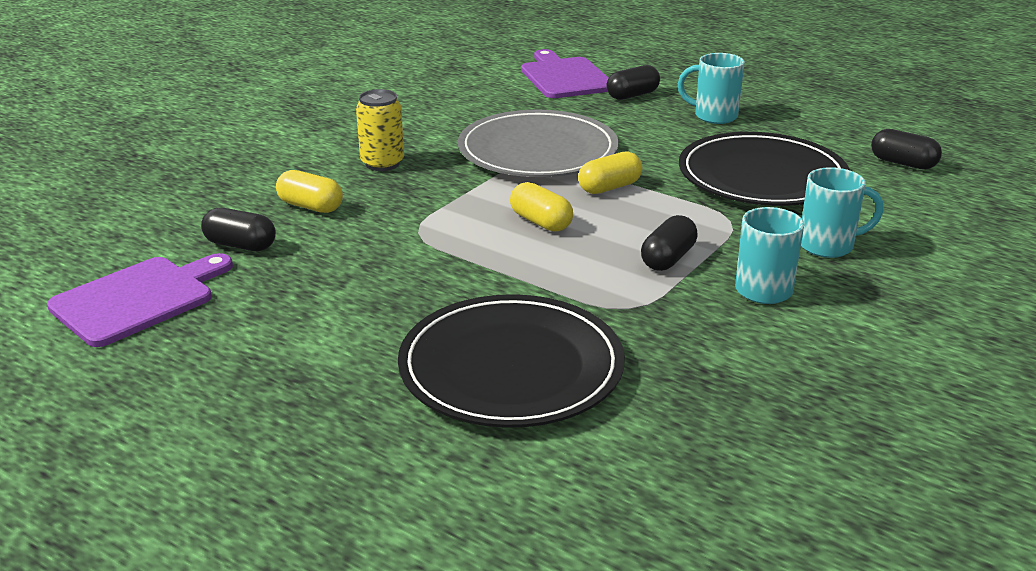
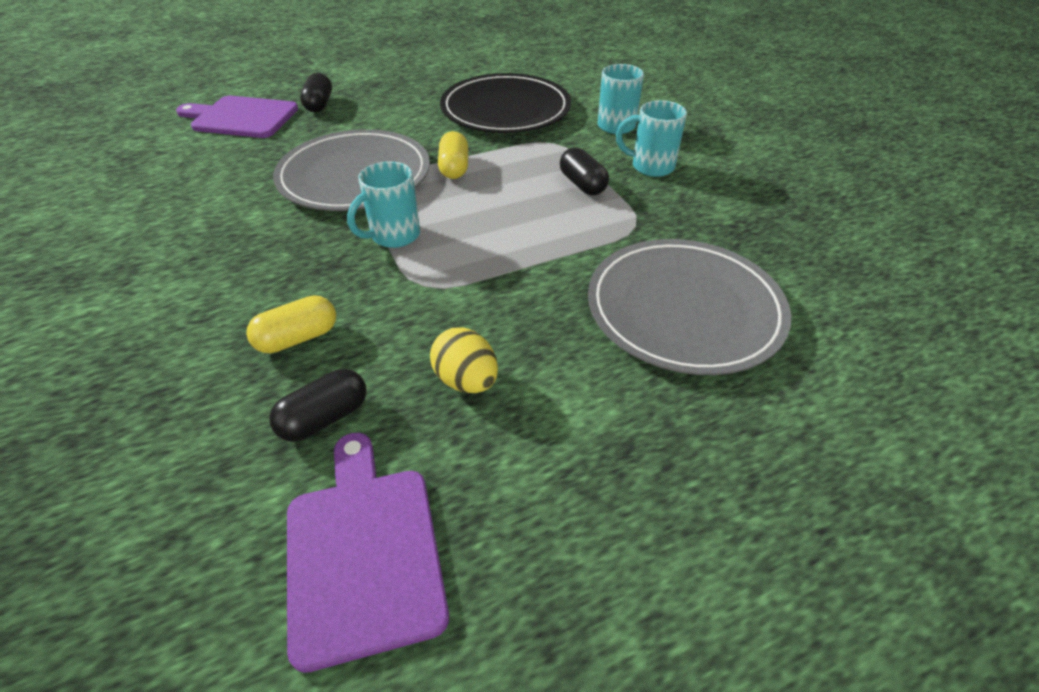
camera: 60 degrees left, 15 degrees up
yellow can [356,89,404,171] -> none
black plate [398,294,625,428] -> grey plate [588,239,791,375]
yellow capsule [510,182,573,232] -> none
turquoise mug [678,53,745,124] -> turquoise mug moved to [347,161,420,248]
black capsule [871,129,942,170] -> none
none -> yellow egg [430,327,498,393]

